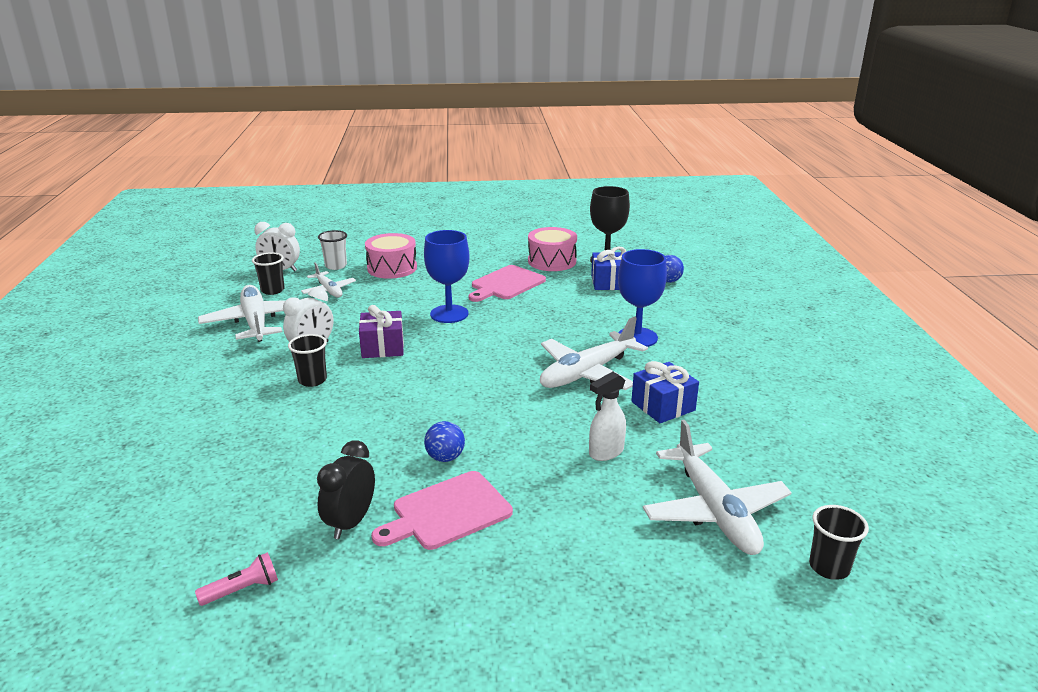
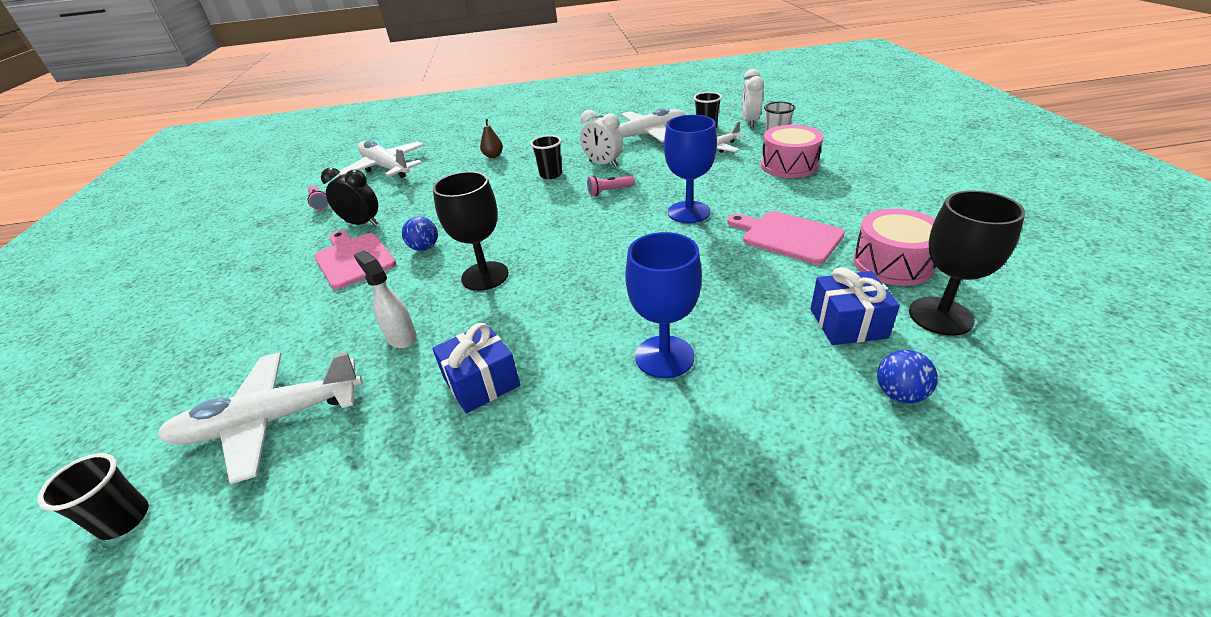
camera: 90 degrees right, 10 degrees up
purple gift [359,305,404,358] -> pink flashlight [587,176,635,196]
white plane [540,316,648,390] -> white plane moved to [338,140,425,178]
none -> black goblet [433,171,509,291]
none -> brown pear [480,119,503,158]

